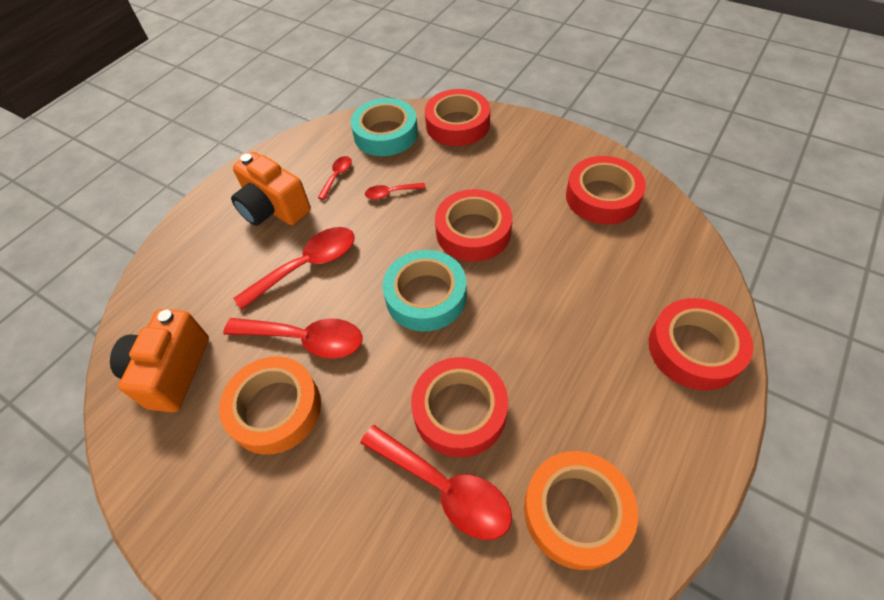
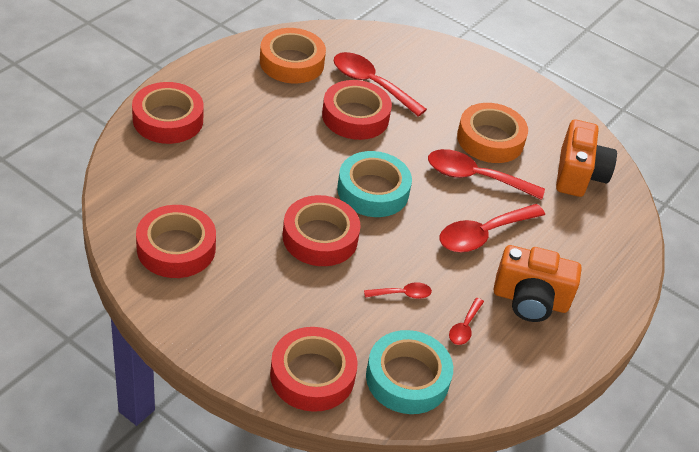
camera: 175 degrees right, 10 degrees down
orange camera [231,152,311,226] -> orange camera turned 150 degrees clockwise [494,245,582,322]

